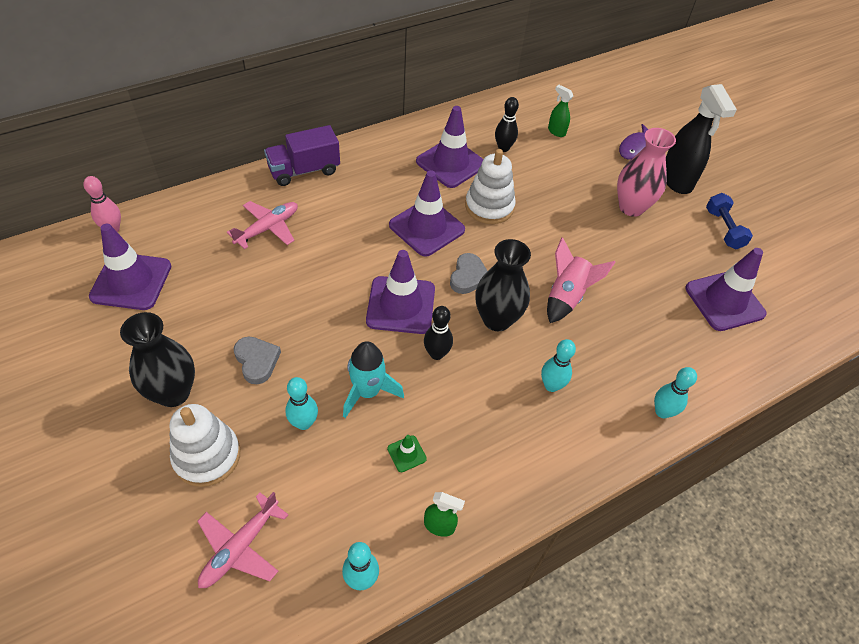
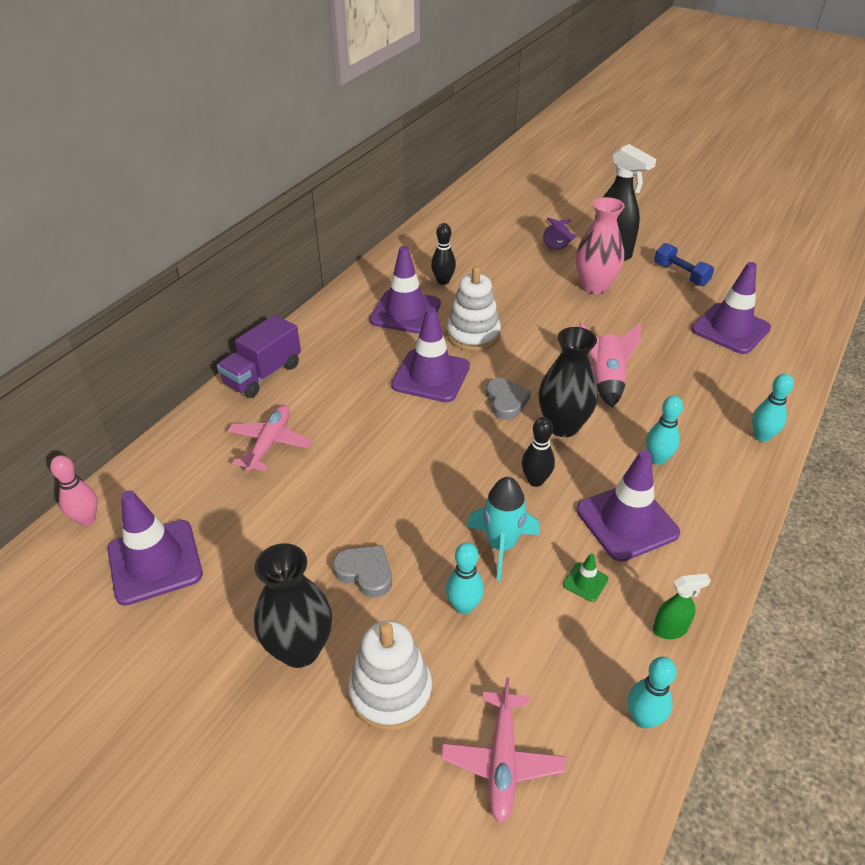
camera: 25 degrees left, 10 degrees down
purple traffic cone [366,250,435,334] -> purple traffic cone moved to [576,450,680,562]
green spray bottle [548,85,573,137] -> none

